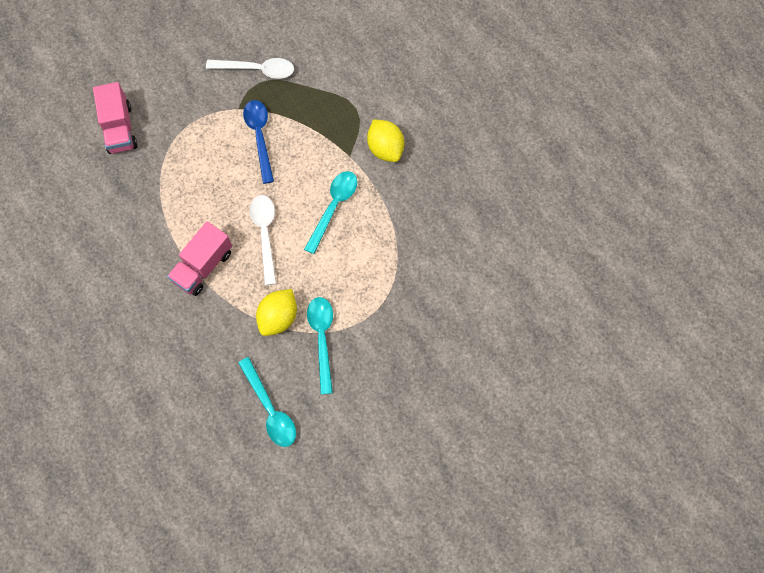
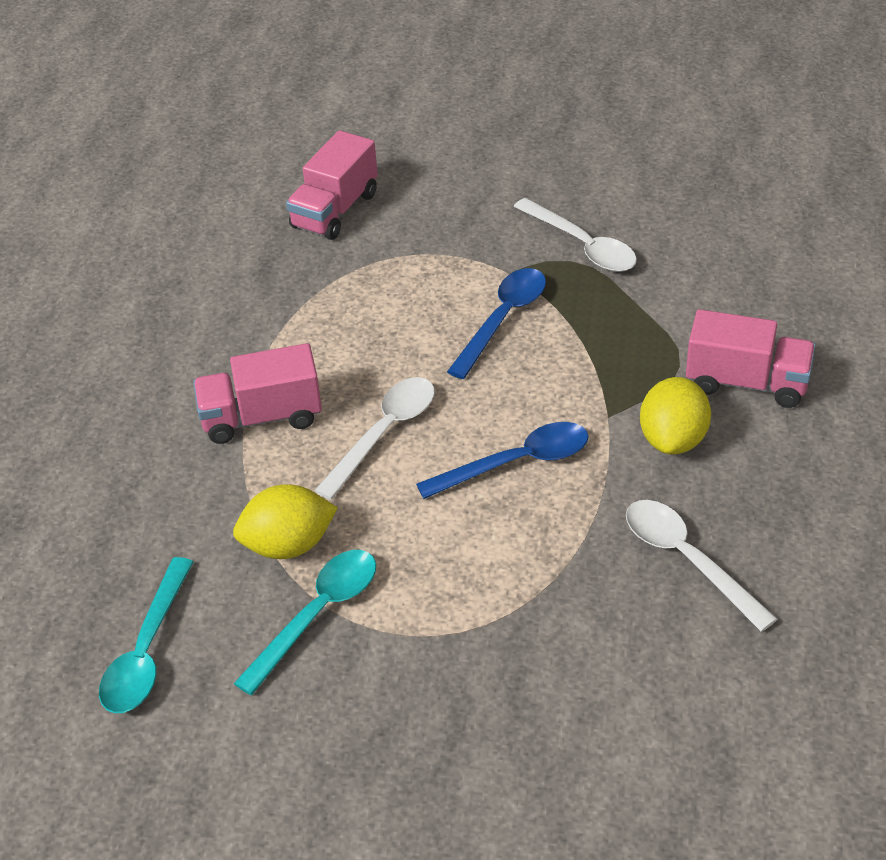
camera: 45 degrees right, 25 degrees down
turquoise spoon [304,171,357,254] -> blue spoon [416,422,589,499]
none -> white spoon [626,500,777,632]
none -> pink truck [686,309,816,408]

